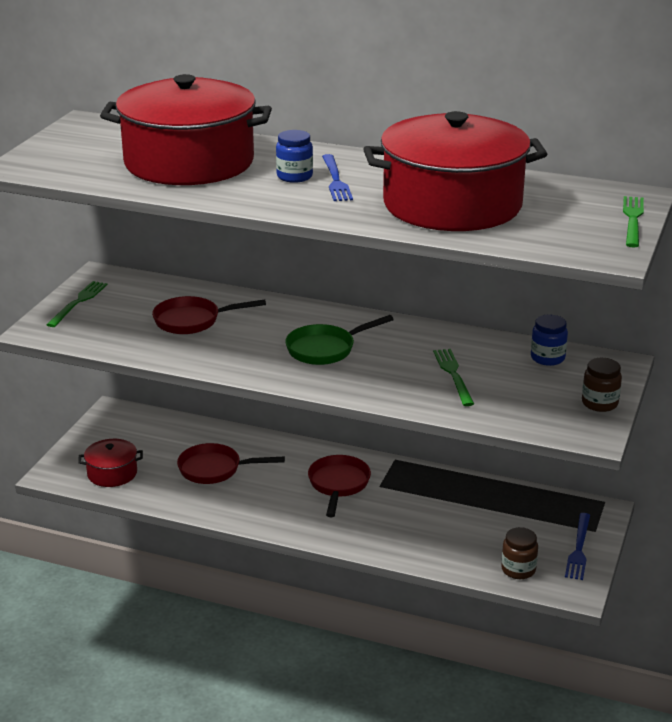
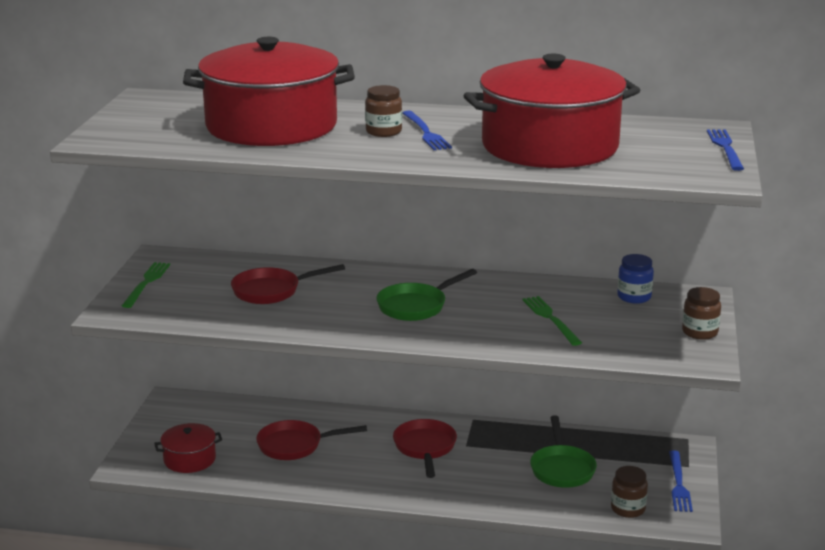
camera: 10 degrees left, 5 degrees down
blue jar [276,130,313,183] -> brown jar [365,85,402,137]
green fork [623,196,644,247] -> blue fork [707,129,744,171]
none -> green pan [530,415,597,488]

